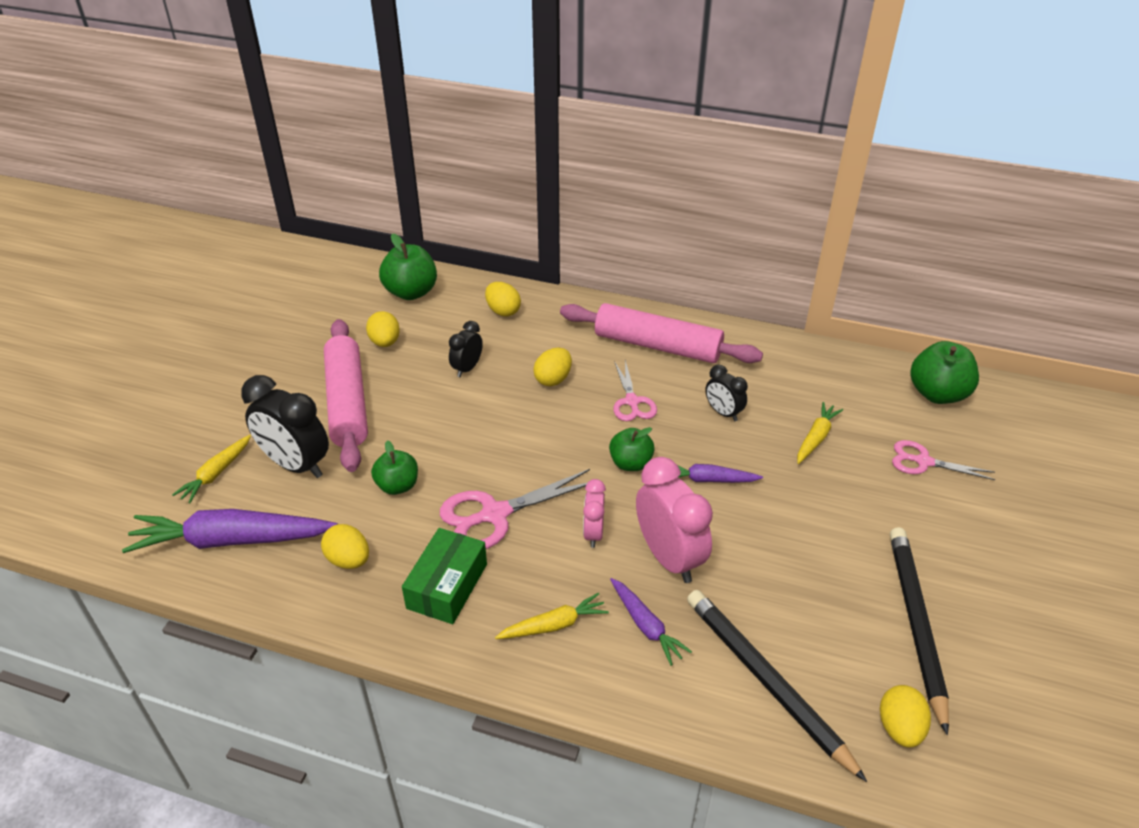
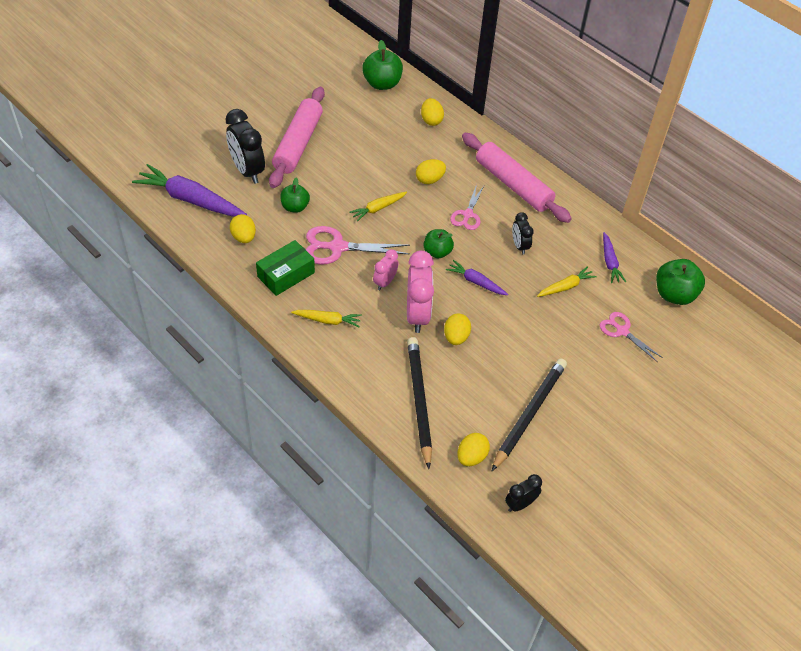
camera: 25 degrees right, 10 degrees up
yellow carrot [172,435,251,503] -> yellow carrot moved to [349,192,407,222]
yellow egg [366,311,400,347] -> yellow egg moved to [444,313,471,345]
black clock [449,321,483,377] -> black clock moved to [505,474,542,512]
purple carrot [610,578,692,666] -> purple carrot moved to [603,232,626,283]

